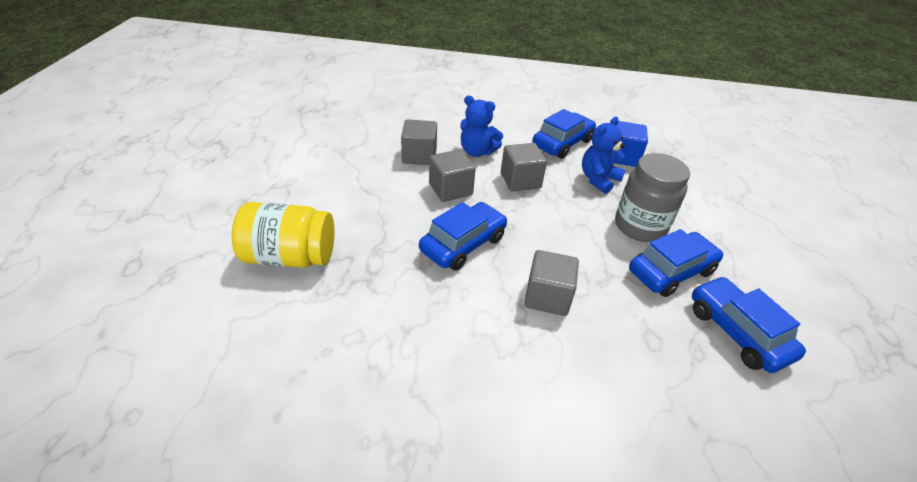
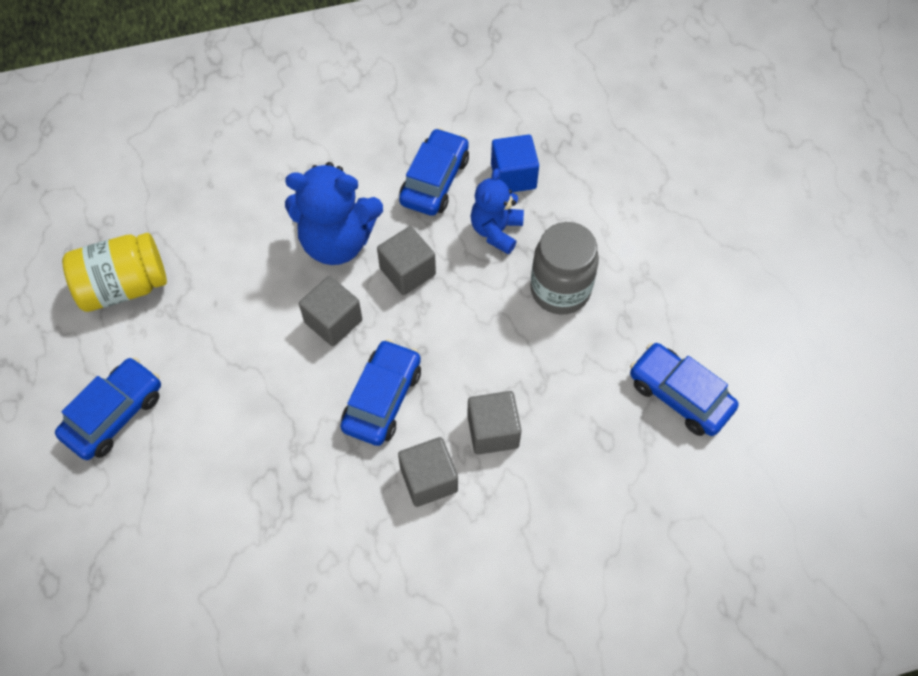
camera: 20 degrees left, 20 degrees up
yellow jar [232,202,335,268] -> yellow jar moved to [62,233,167,312]
grey cube [401,119,437,165] -> grey cube moved to [398,437,458,507]
blue teddy bear [460,95,503,157] -> blue teddy bear [285,162,383,265], size x1.60
blue car [629,229,723,297] -> blue car moved to [55,357,161,460]

